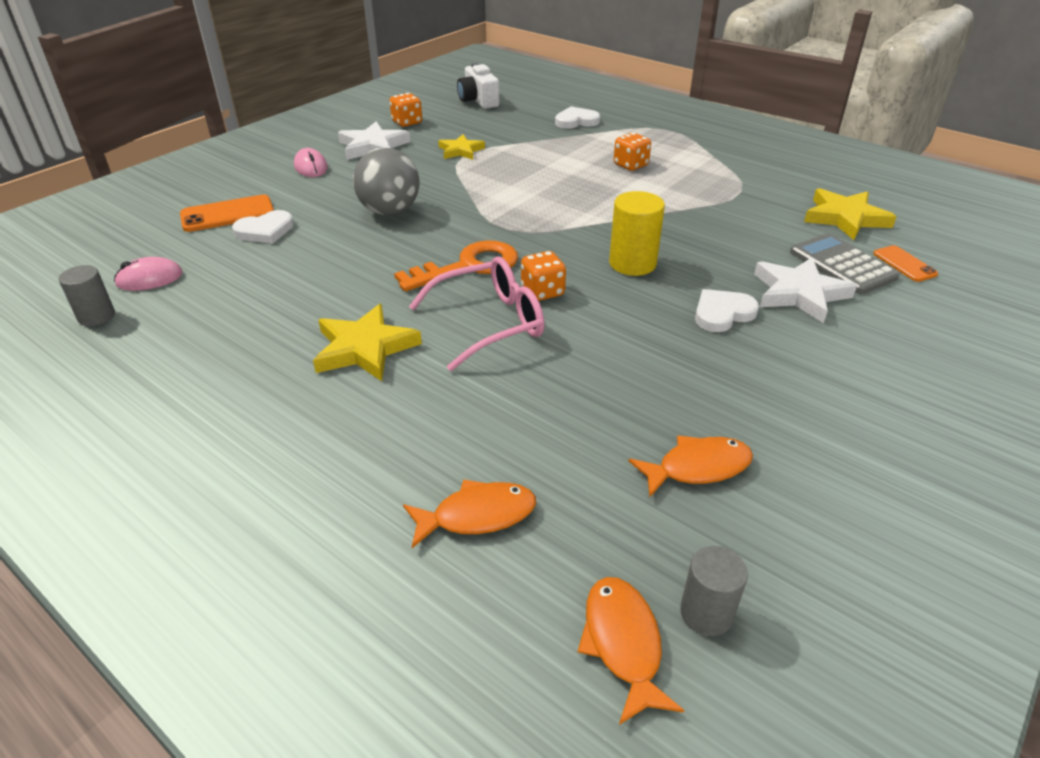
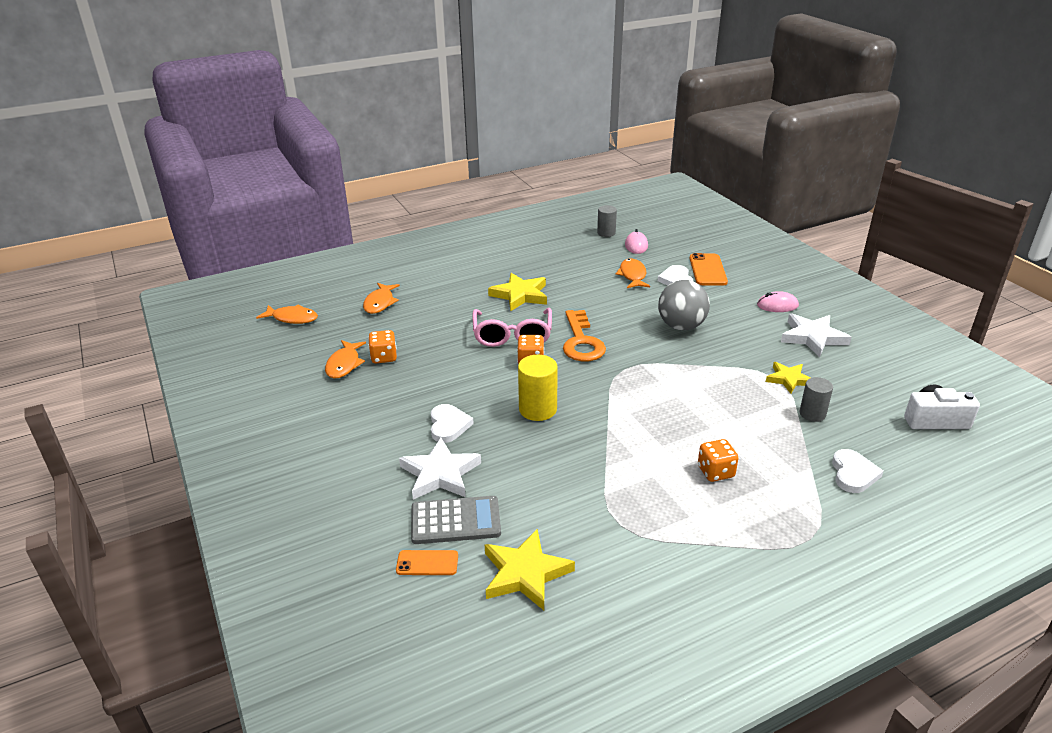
camera: 115 degrees right, 5 degrees down
orange dice [389,93,422,127] -> orange dice moved to [368,330,397,363]
grey cylinder [680,546,748,636] -> grey cylinder moved to [800,377,833,422]
none -> orange fish [616,258,650,288]

